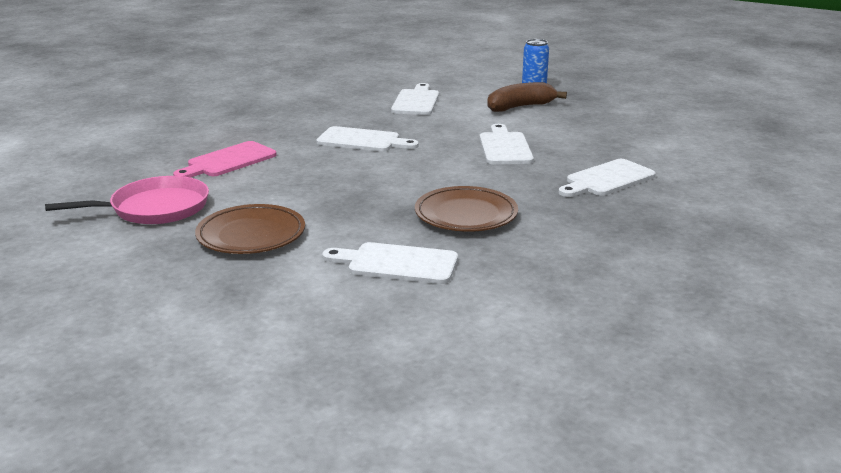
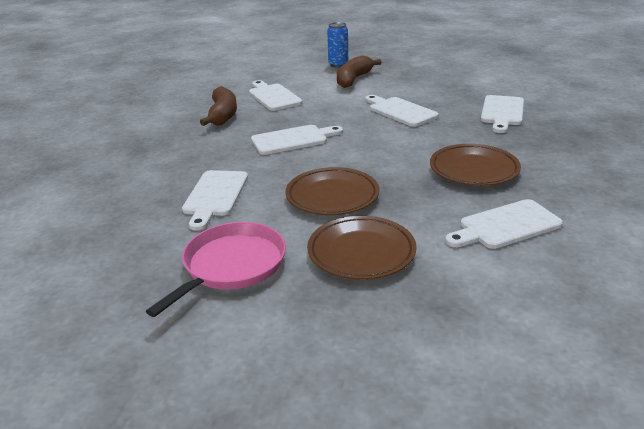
camera: 35 degrees left, 5 degrees up
pink cutting board [173,141,277,178] -> white cutting board [182,170,248,231]
none -> brown banana [200,86,237,126]
none -> brown plate [285,167,379,215]

